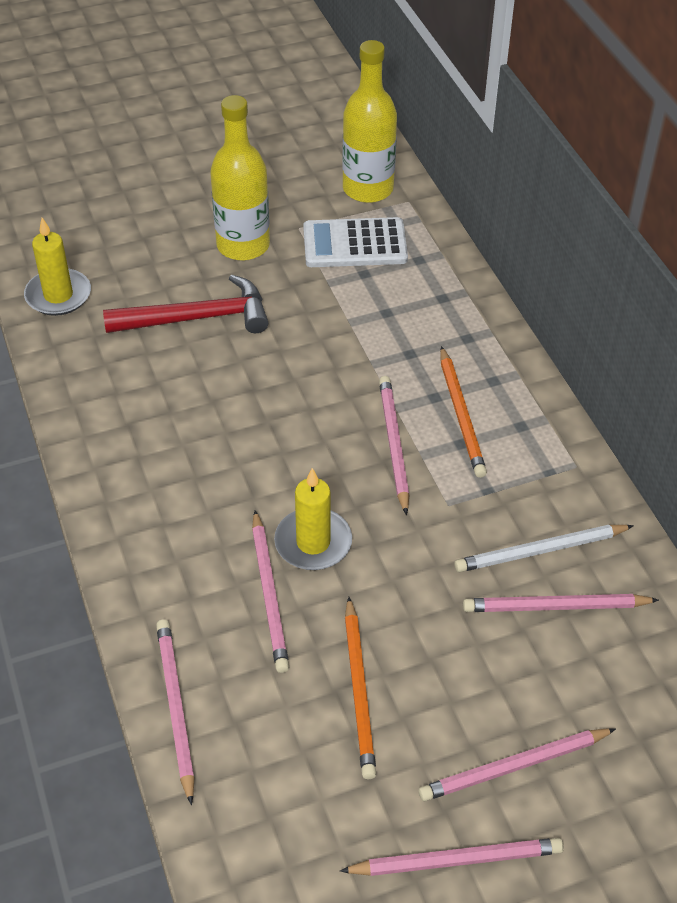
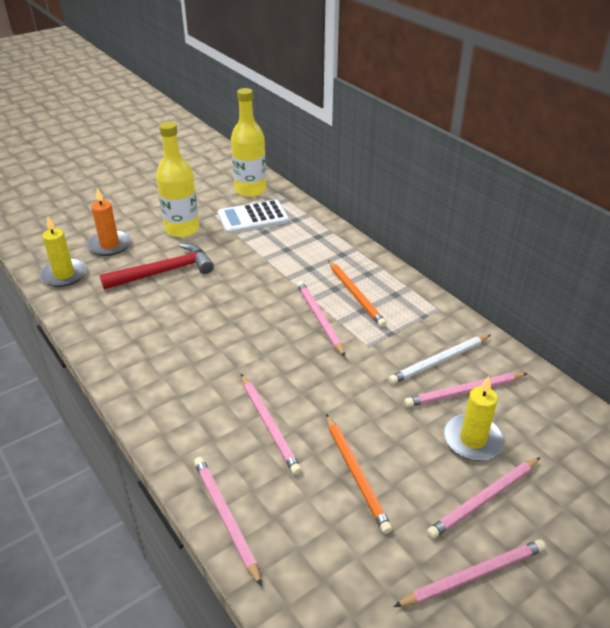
camera: 15 degrees left, 10 degrees down
yellow candle [274,468,352,570] -> yellow candle moved to [444,376,505,461]
none -> orange candle [87,188,131,256]

